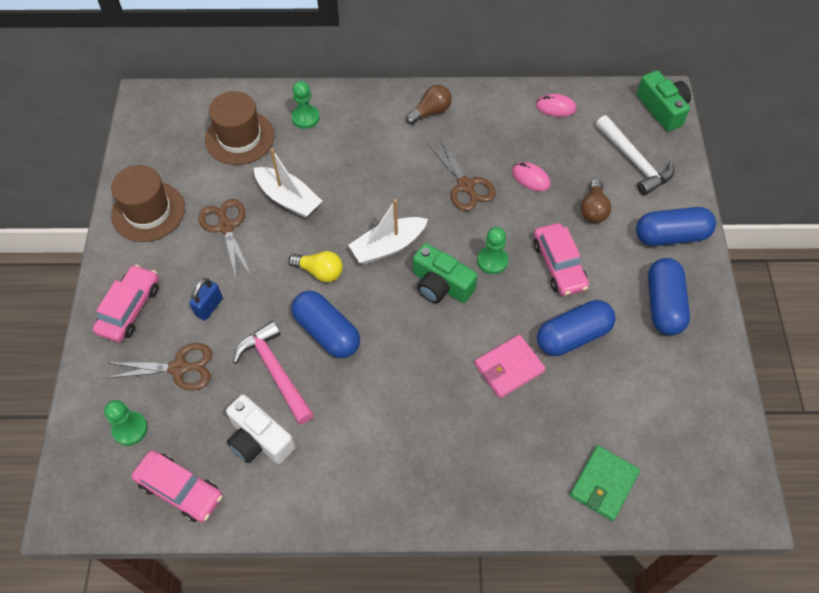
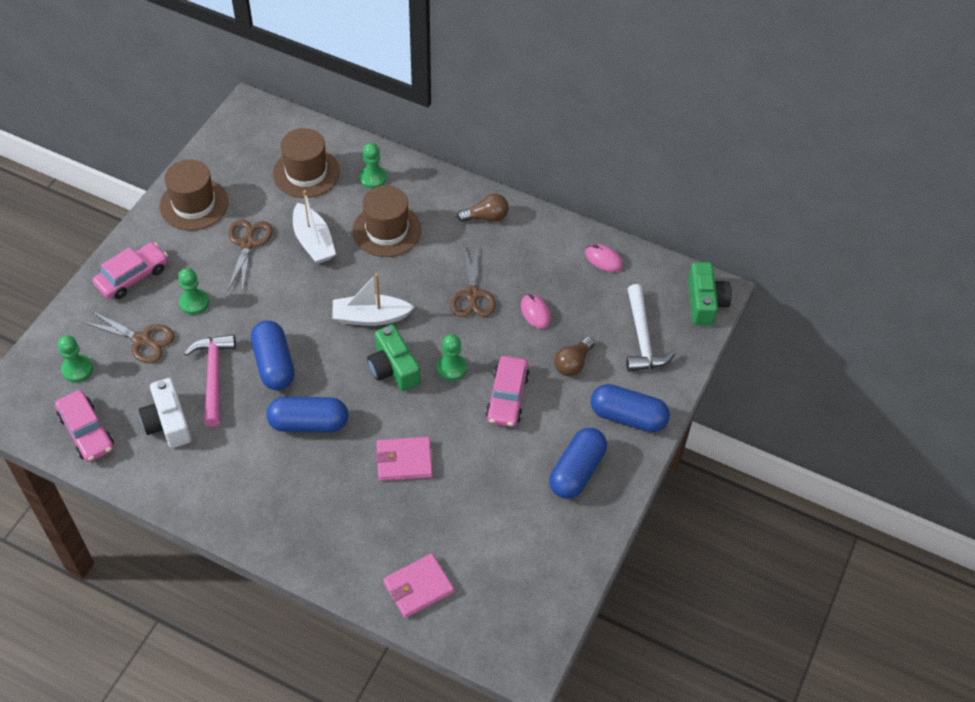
camera: 25 degrees right, 5 degrees down
blue padlock [189,278,223,321] -> green pawn [178,268,209,315]
yellow light bulb [288,251,343,282] -> none
blue capsule [537,300,616,356] -> blue capsule moved to [266,397,348,432]
green wallet [570,445,640,521] -> pink wallet [383,553,454,618]
none -> brown hat [352,185,421,257]

